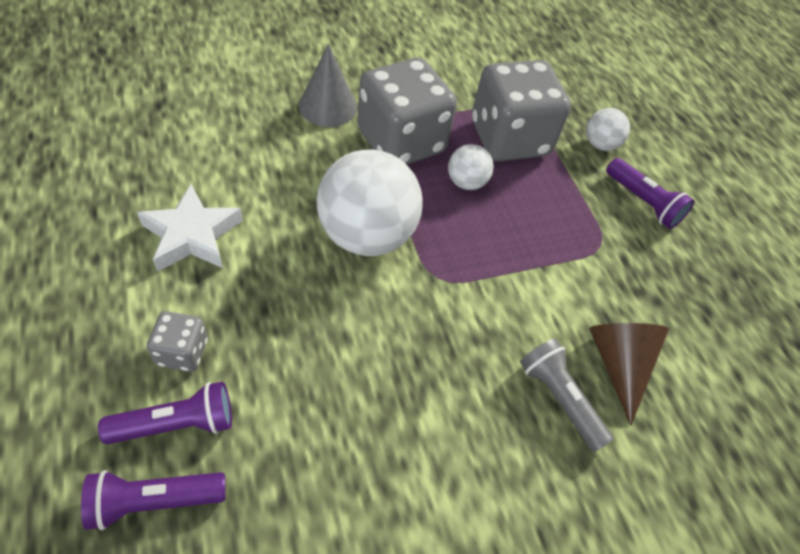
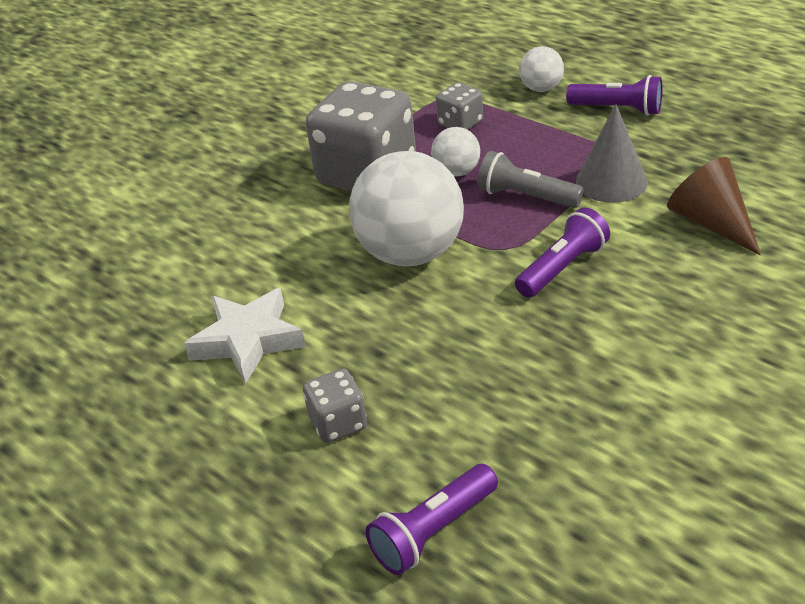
camera: 20 degrees left, 15 degrees down
purple flashlight [98,381,232,444] -> purple flashlight moved to [515,207,610,298]
grey cone [299,44,357,127] -> grey cone moved to [576,104,648,203]
grey dice [472,60,571,161] -> grey dice [436,82,483,130], size x0.46
grey flashlight [520,338,614,452] -> grey flashlight moved to [477,151,584,208]

